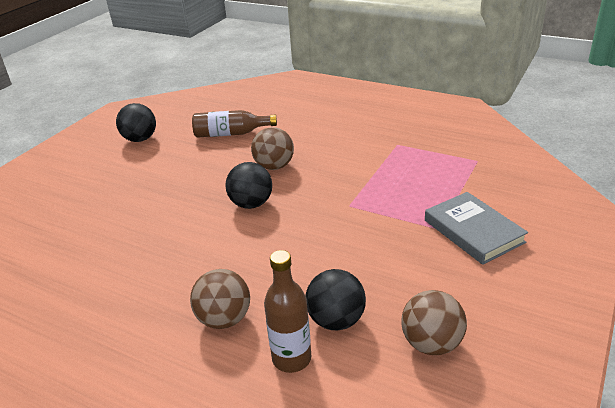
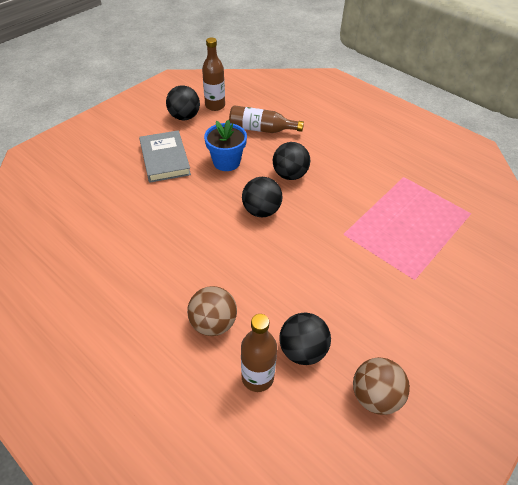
camera: 10 degrees right, 15 degrees up
brown ball [251,127,294,170] -> black ball [273,142,310,180]
grey book [425,192,528,265] -> grey book moved to [139,130,191,183]
none -> brown bottle [202,37,225,111]
none -> blue flower pot [204,120,247,171]

